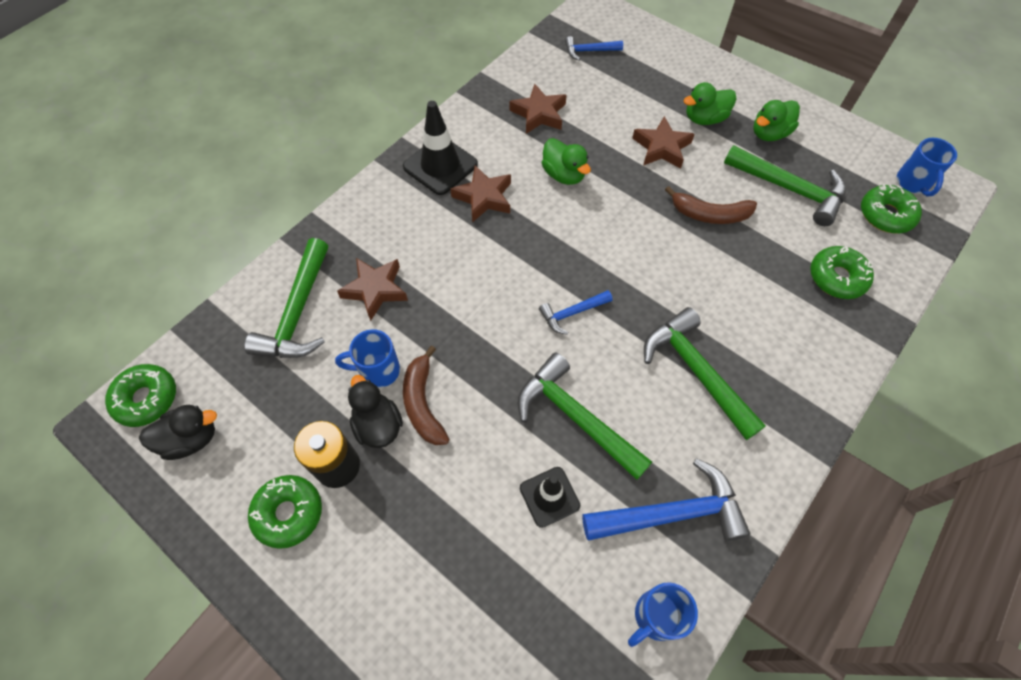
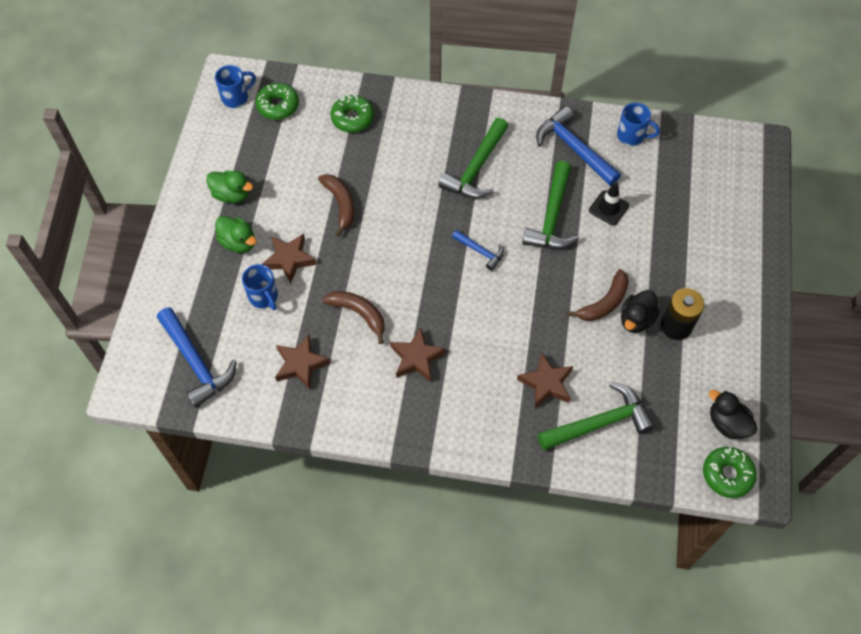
camera: 120 degrees left, 0 degrees up
green donut [248,475,322,549] -> none
blue mug [335,329,400,388] -> blue mug moved to [242,264,278,310]
black traffic cone [403,101,478,195] -> none
green duck [542,138,591,185] -> brown banana [322,291,385,344]
blue hammer [565,36,623,60] -> blue hammer [157,307,237,408], size x1.86
green hammer [724,145,846,226] -> none

